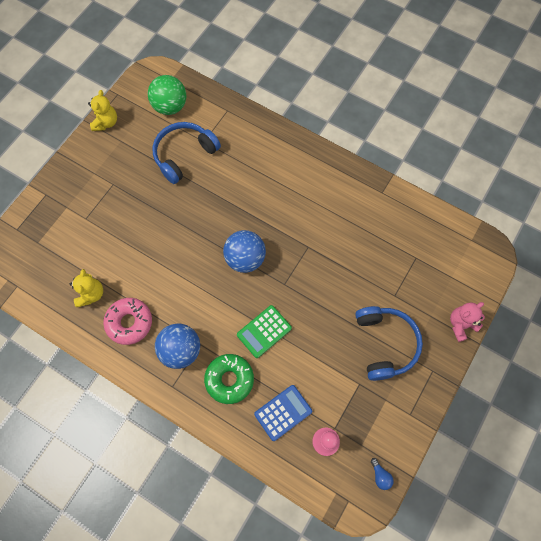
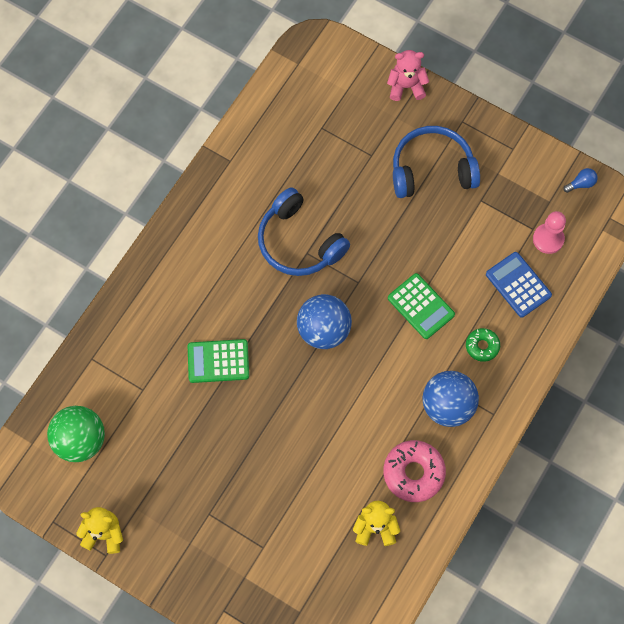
camera: 90 degrees left, 0 degrees up
blue headphones [152,122,221,184] -> blue headphones moved to [258,187,350,276]
green donut [204,354,254,404] -> green donut [466,328,500,362], size x0.57
pink teddy bear [450,302,485,342] -> pink teddy bear turned 120 degrees clockwise [387,50,429,101]
none -> green calculator [188,339,249,383]

